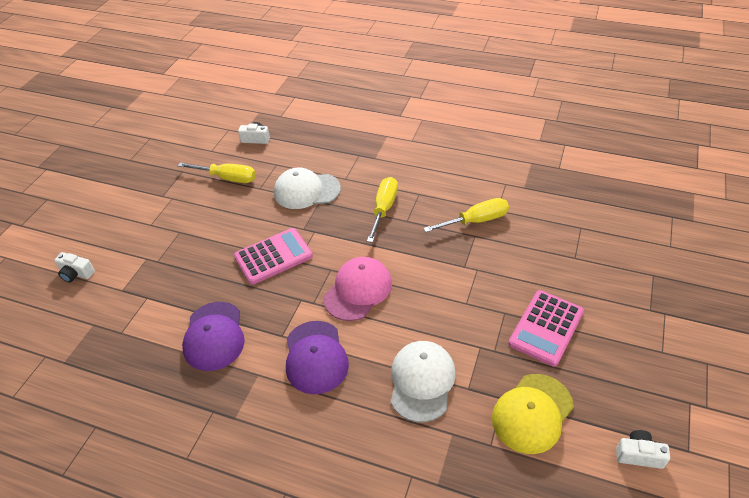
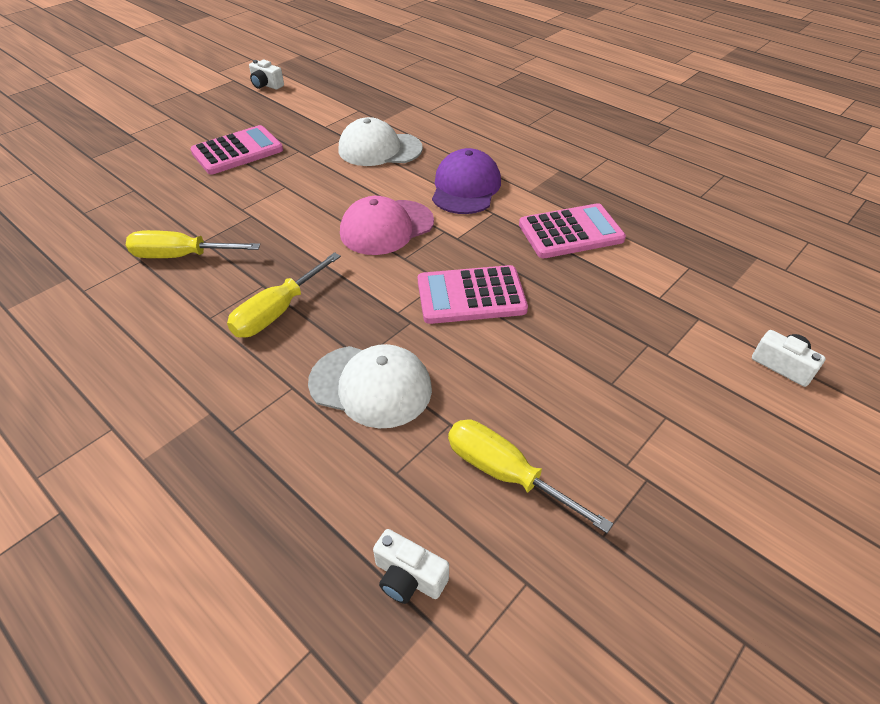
camera: 160 degrees left, 0 degrees up
purple cap [182,302,245,371] -> pink calculator [519,203,626,258]
white cap [391,341,456,422] -> white cap turned 60 degrees clockwise [339,117,423,166]
yellow cap [492,374,574,454] -> none

